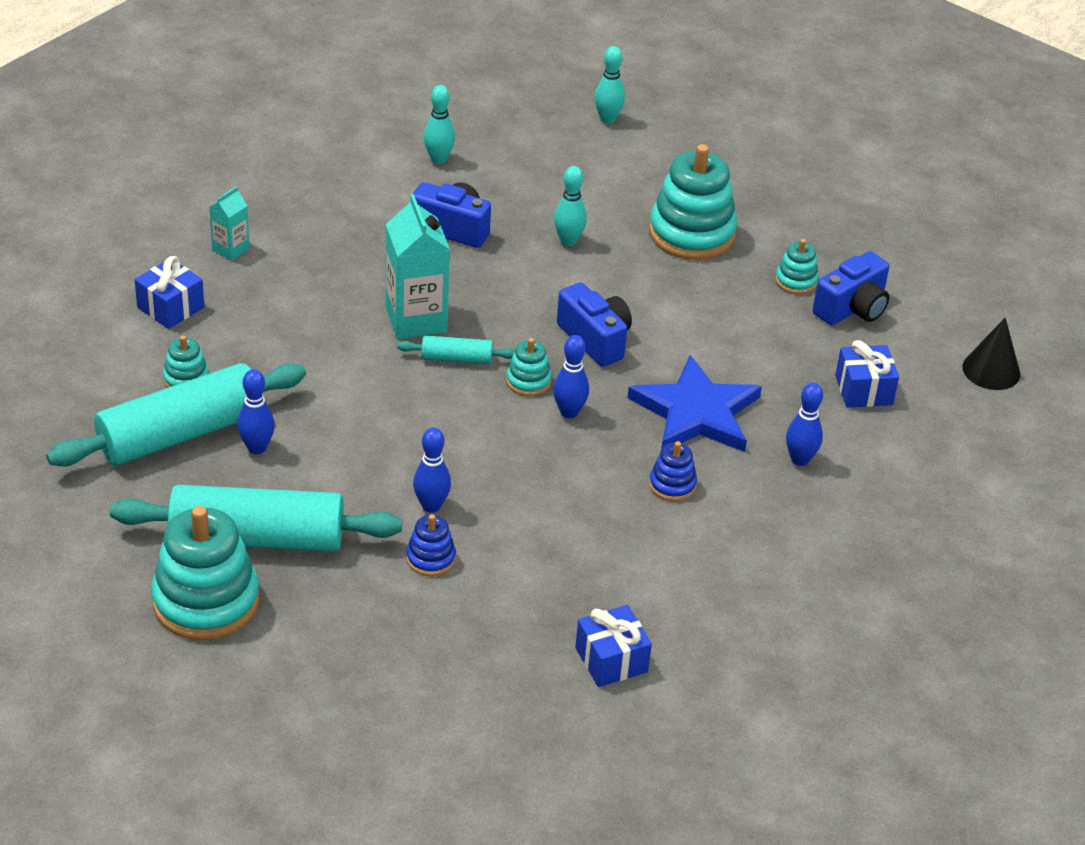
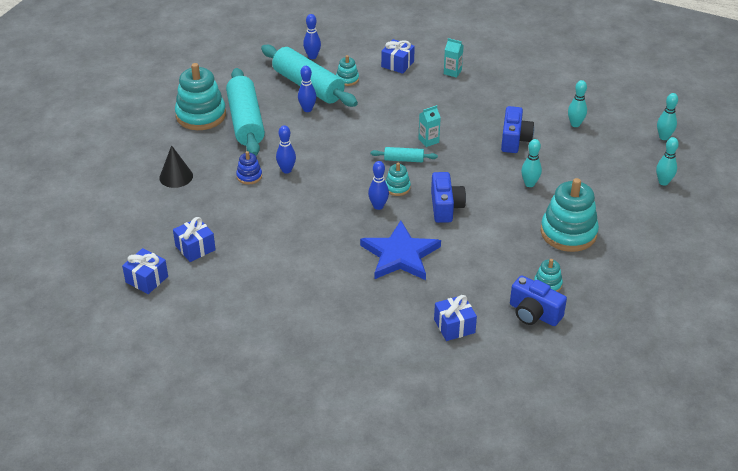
camera: 80 degrees right, 0 degrees up
turquoise carton [386,194,450,339] -> turquoise carton [419,105,441,147], size x0.53
turquoise rolling pin [397,335,515,364] -> turquoise rolling pin turned 75 degrees counterclockwise [371,147,438,162]
blue camera [557,282,632,367] -> blue camera turned 45 degrees counterclockwise [431,172,466,223]
blue stacking toy [649,441,697,501] -> none
blue bowling pin [786,383,823,466] -> blue bowling pin moved to [303,14,321,59]
black cone [962,318,1020,390] -> black cone moved to [159,145,193,188]
none -> blue gift [122,248,168,294]
none -> turquoise bowling pin [657,93,678,140]

